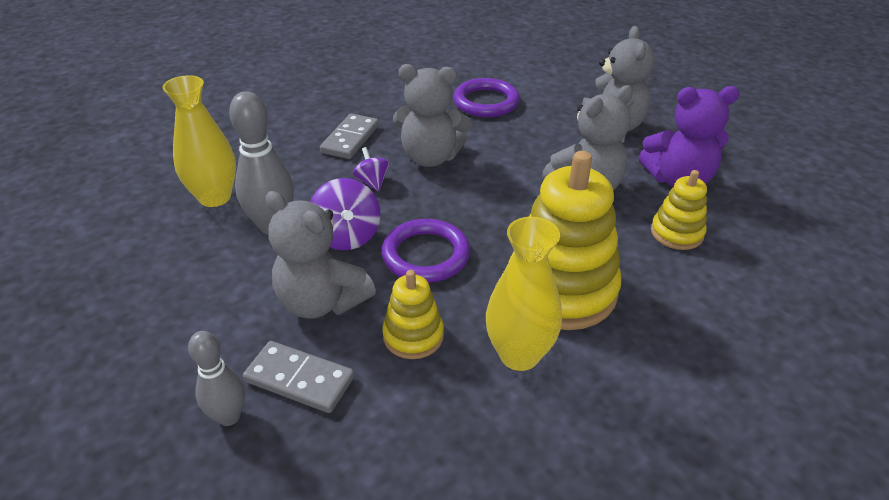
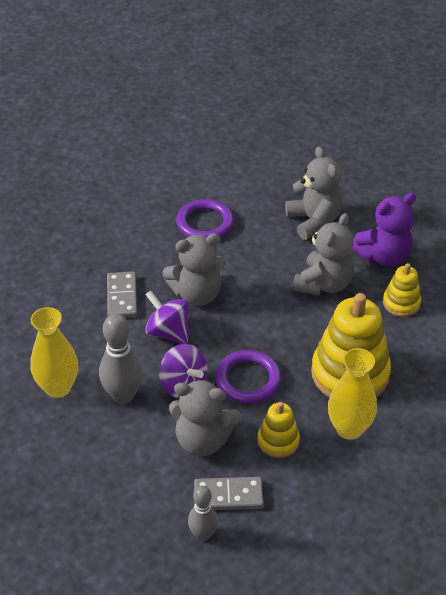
camera: 25 degrees left, 5 degrees up
purple spinning top [353,147,389,192] -> purple spinning top [145,291,189,344], size x1.69

